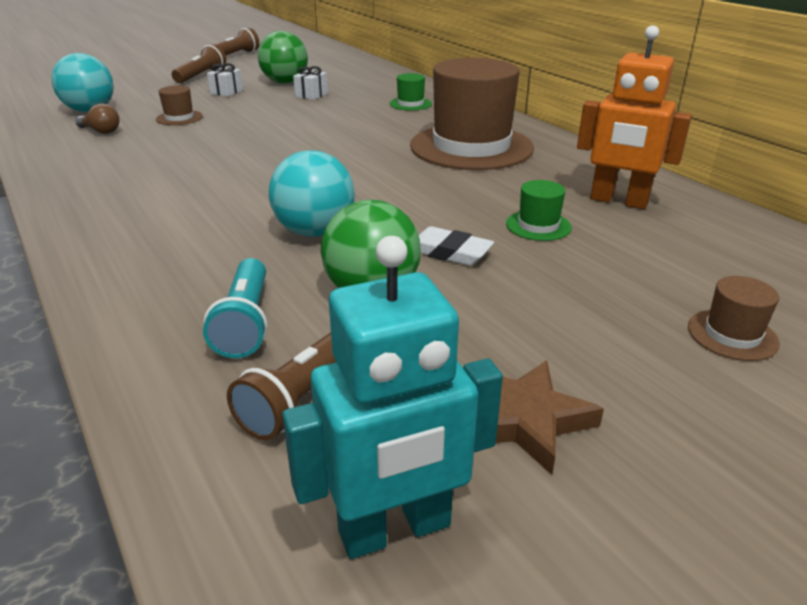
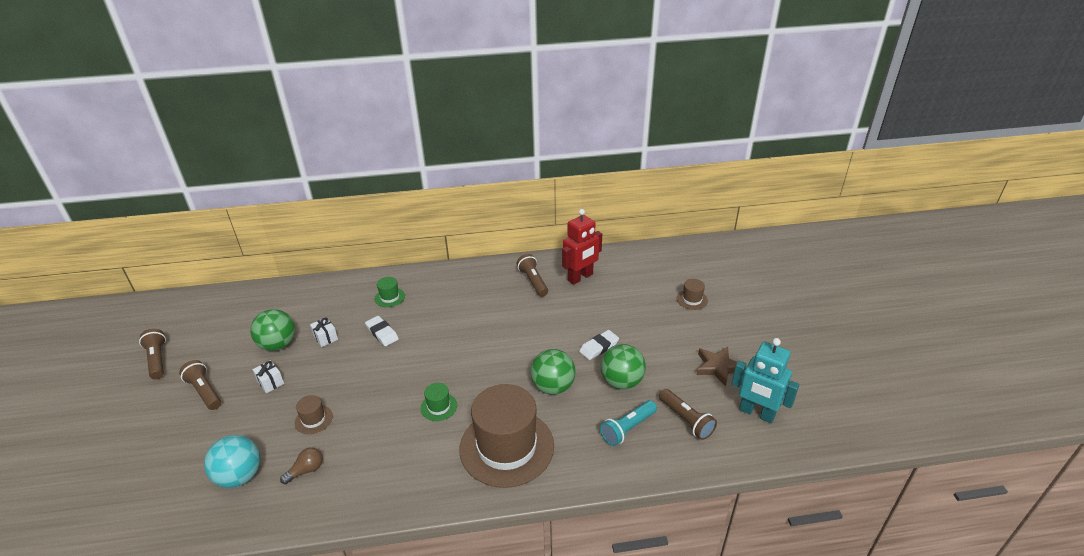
camera: 65 degrees left, 5 degrees up
turquoise flashlight [203,258,268,358] -> turquoise flashlight turned 120 degrees clockwise [600,400,657,446]
turquoise ball [269,150,355,237] -> green ball [530,349,576,395]
turquoise robot [282,236,503,559] -> turquoise robot turned 120 degrees clockwise [732,338,799,423]
brown hat [410,58,534,170] -> brown hat moved to [459,384,554,488]
green hat [506,180,572,241] -> green hat moved to [421,383,457,421]
orange robot [577,25,692,209] -> red robot [562,209,602,285]
none -> white eraser [365,316,399,346]
none -> brown flashlight [516,254,548,297]

